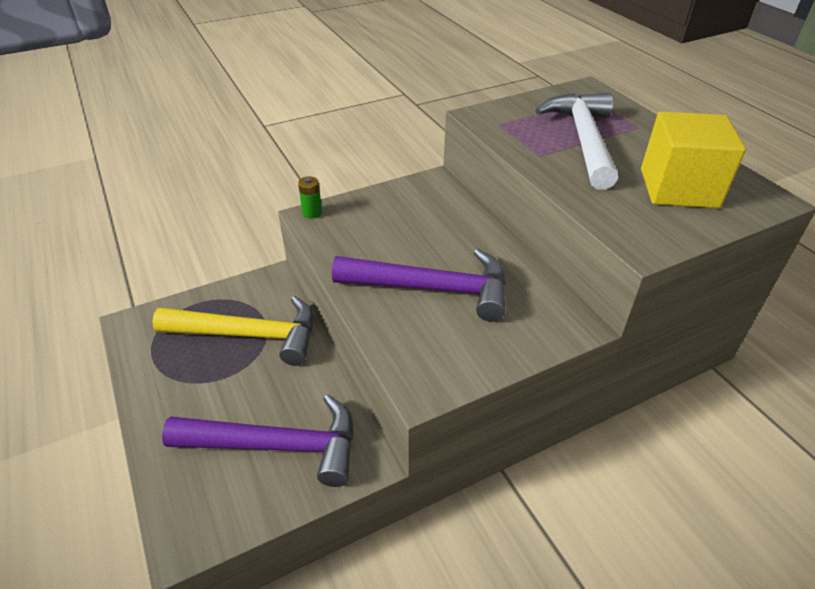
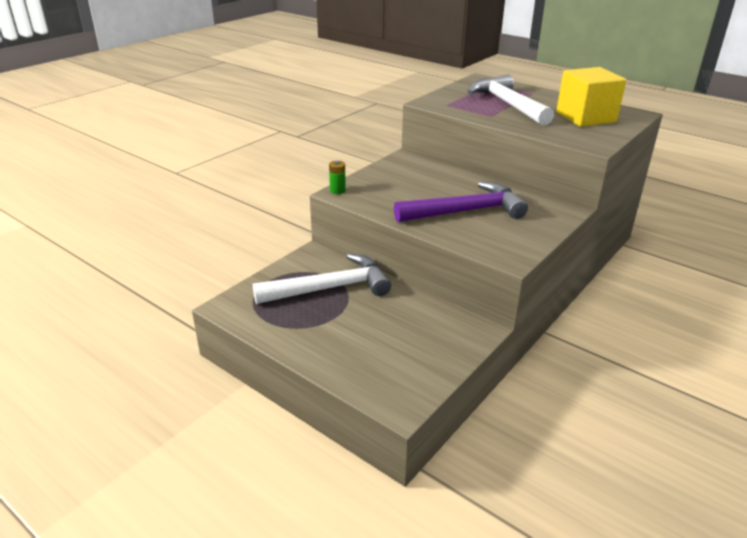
camera: 25 degrees left, 10 degrees down
yellow hammer [152,296,314,366] -> white hammer [253,254,391,304]
purple hammer [162,394,354,487] -> none

